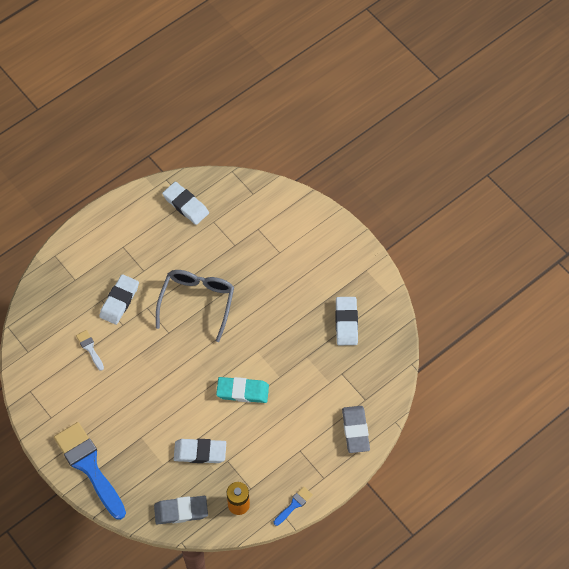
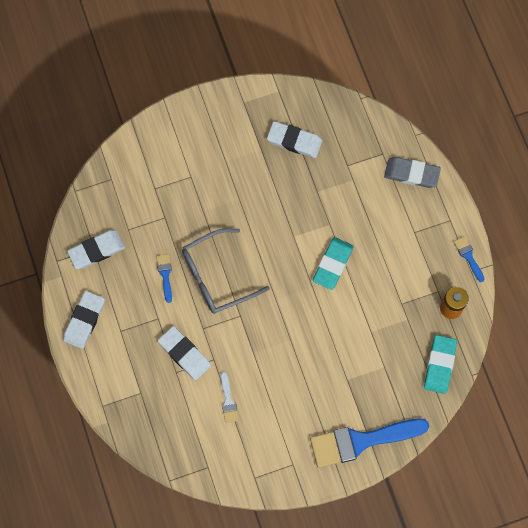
camera: 70 degrees left, 10 degrees up
white brush [76,330,104,371] -> white brush turned 90 degrees counterclockwise [221,372,239,423]
grey eraser [154,496,208,525] -> turquoise eraser [424,335,457,394]
grey glasses [156,270,234,342] -> grey glasses turned 60 degrees counterclockwise [182,228,270,314]
white eraser [174,439,226,463] -> white eraser moved to [63,291,105,349]
none -> blue brush [156,254,172,303]

